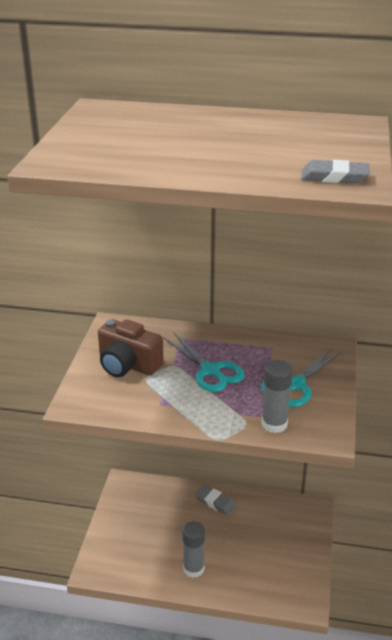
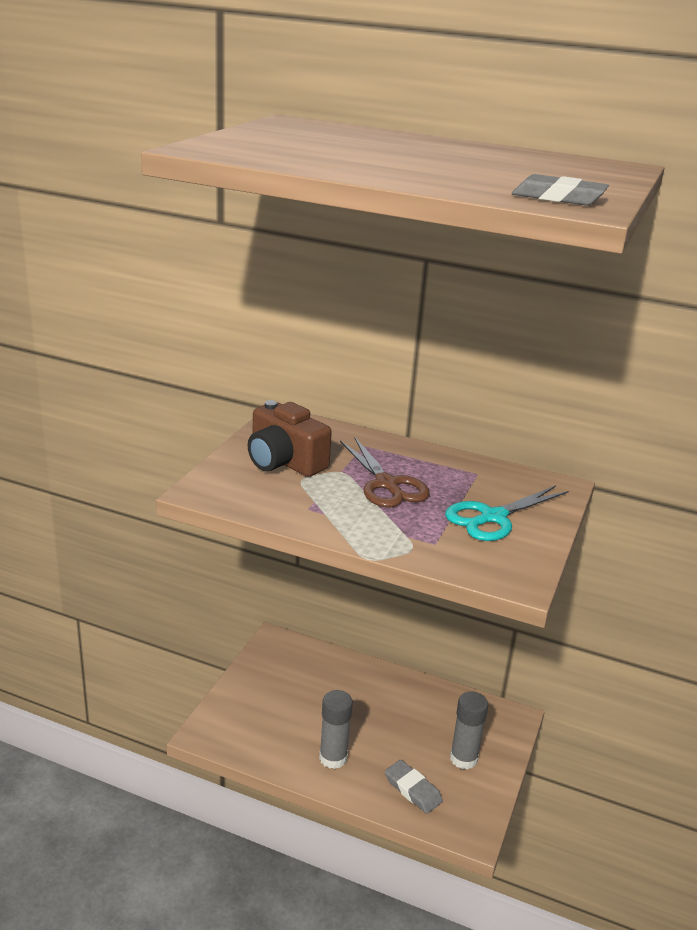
camera: 10 degrees right, 5 degrees down
turquoise scissors [164,332,245,392] -> brown scissors [340,437,430,507]
grey eraser [195,485,236,515] -> grey eraser moved to [385,760,443,814]
grey glue stick [262,360,293,433] -> grey glue stick moved to [450,691,488,770]

